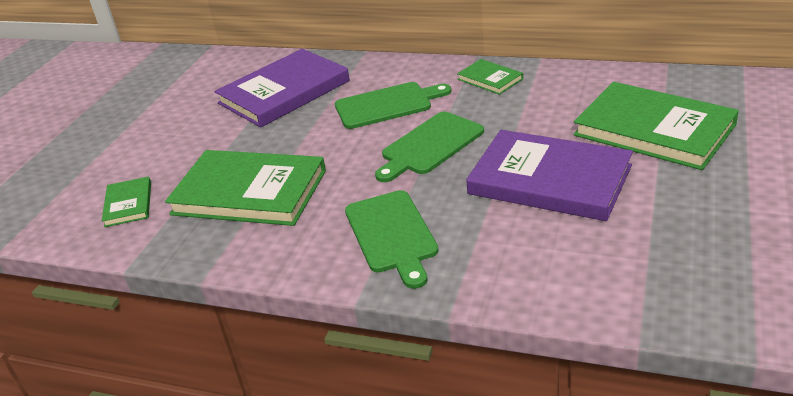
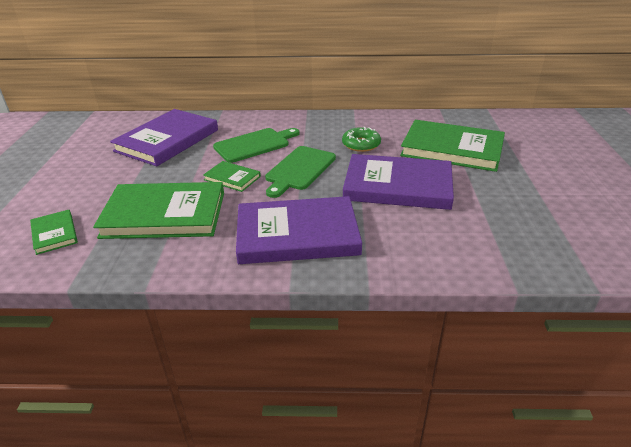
camera: 20 degrees left, 0 degrees up
green cutting board [345,190,439,289] -> purple book [236,196,362,264]
green book [457,59,523,95] -> green book moved to [203,161,261,192]
none -> green donut [342,127,381,152]

